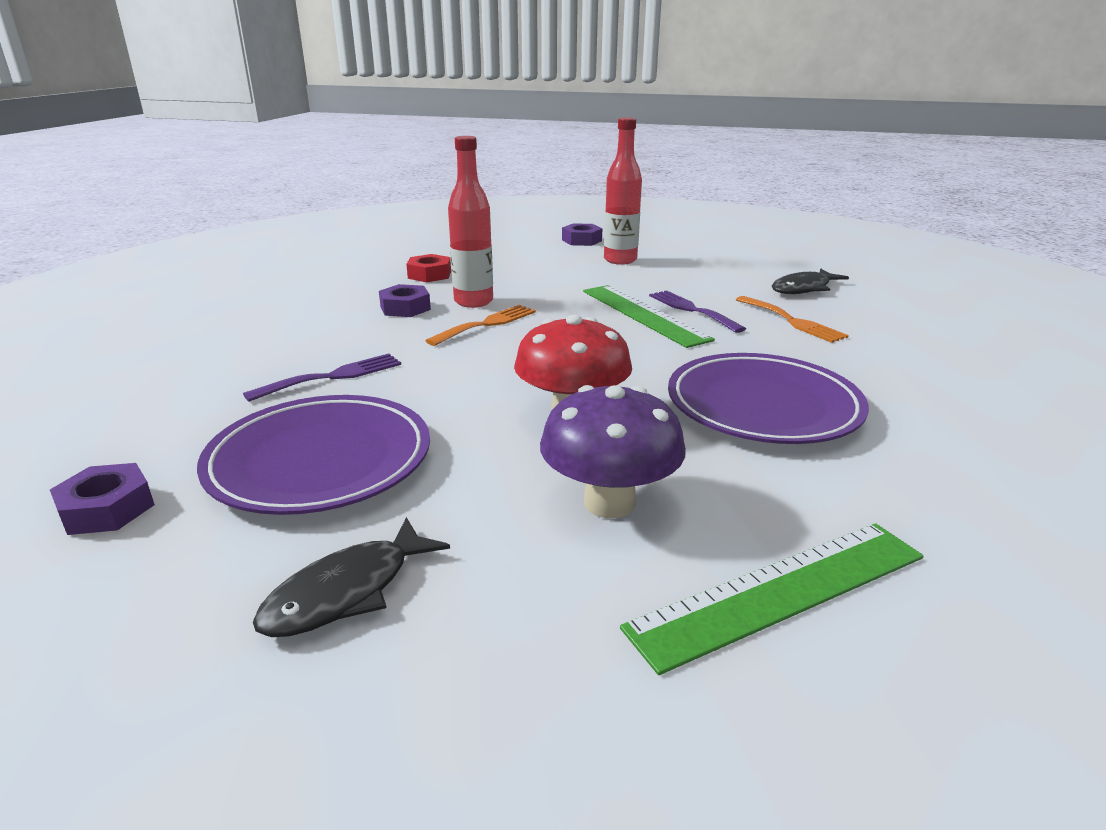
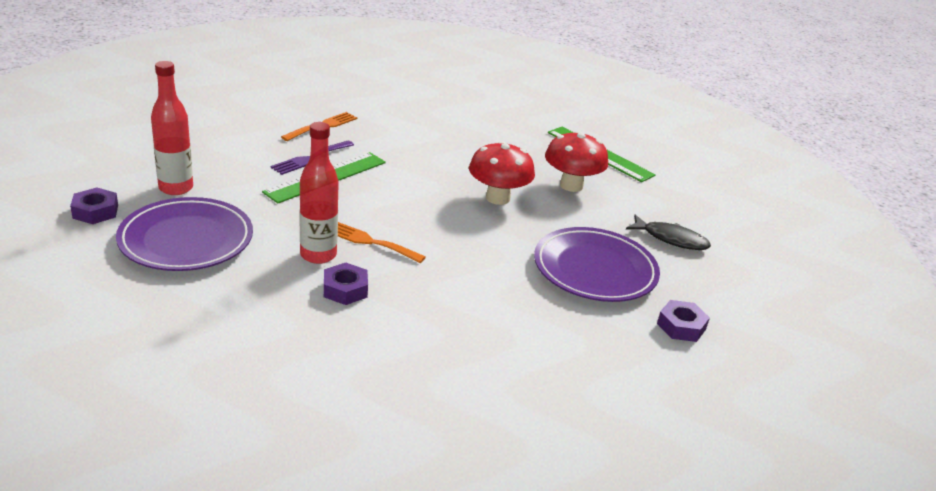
camera: 110 degrees left, 5 degrees up
purple fork [243,353,401,402] -> none
red nut [406,254,451,282] -> none
purple mushroom [540,385,686,518] -> red mushroom [545,131,608,192]
purple plate [668,353,869,444] -> purple plate moved to [116,197,253,271]
black fish [772,269,849,294] -> none

